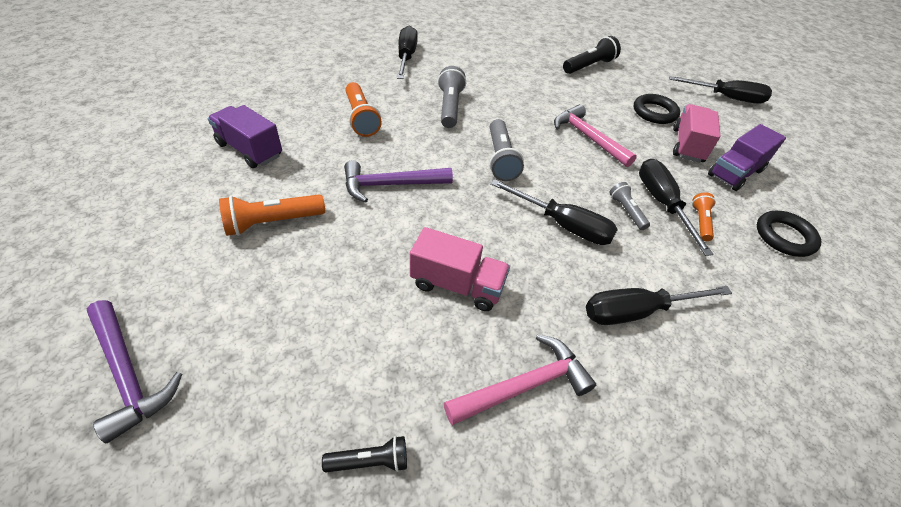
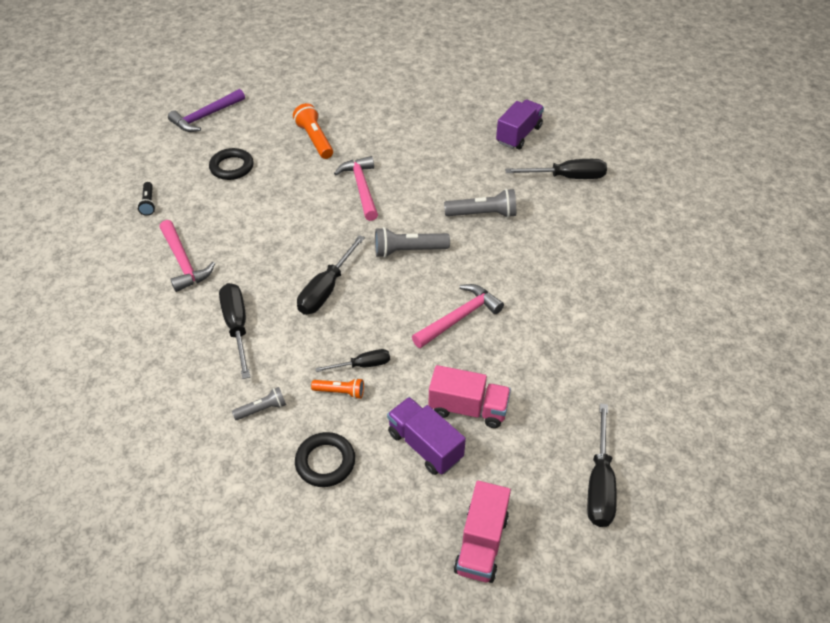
camera: 90 degrees right, 0 degrees up
purple truck [208,105,282,168] -> purple truck moved to [496,100,544,149]
purple hammer [344,161,453,203] -> pink hammer [334,156,378,221]
orange flashlight [346,82,382,137] -> none
pink truck [410,227,510,311] -> pink truck moved to [454,481,511,583]
black flashlight [563,36,621,74] -> none
grey flashlight [610,182,650,230] -> grey flashlight moved to [232,387,286,420]
black ring [634,94,680,124] -> black ring moved to [209,148,254,180]
black screwdriver [639,159,714,256] -> black screwdriver [315,349,390,372], size x0.61

